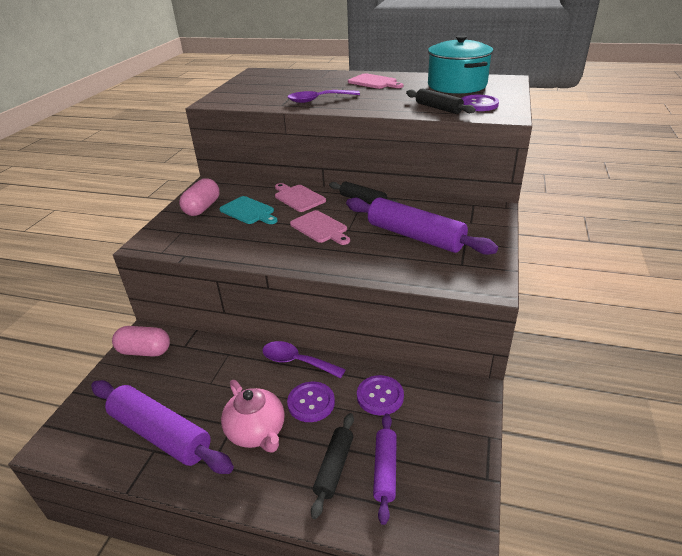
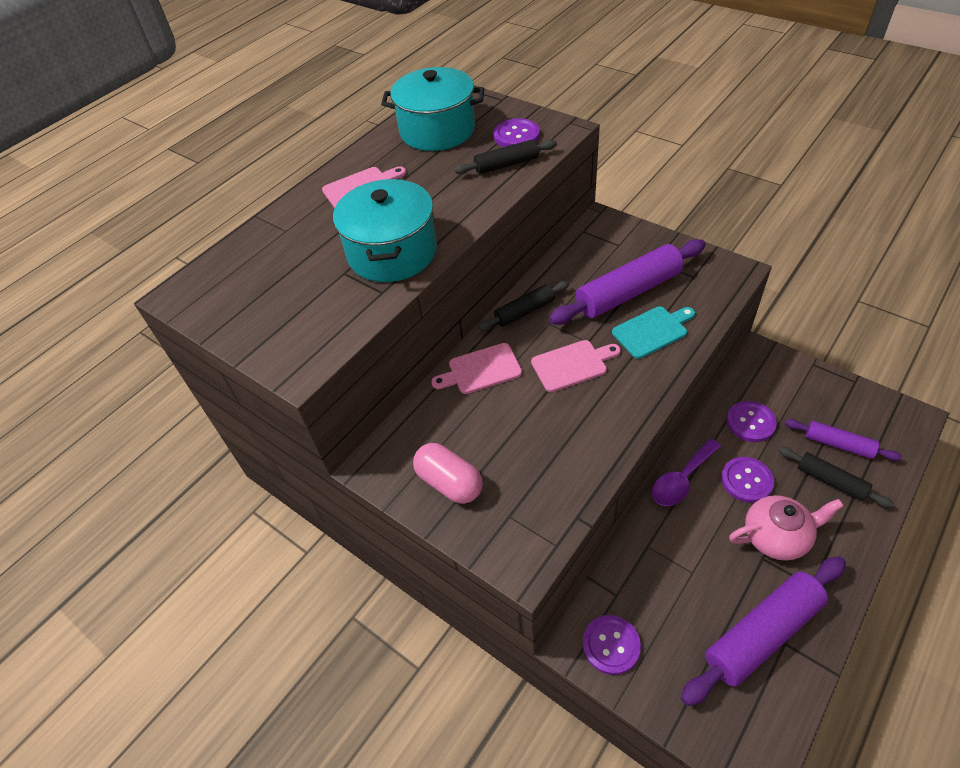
camera: 65 degrees left, 15 degrees up
pink capsule [112,326,170,356] -> purple button [583,615,641,675]
turquoise cutting board [219,196,278,224] -> turquoise cutting board moved to [612,307,695,359]
purple spoon [288,90,360,103] -> turquoise pot [333,179,437,282]

